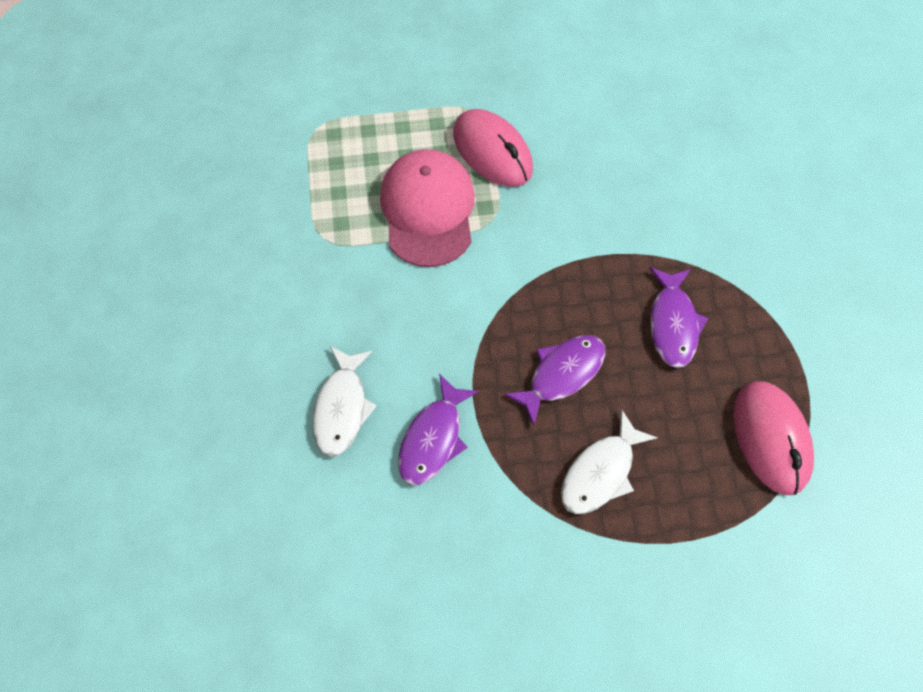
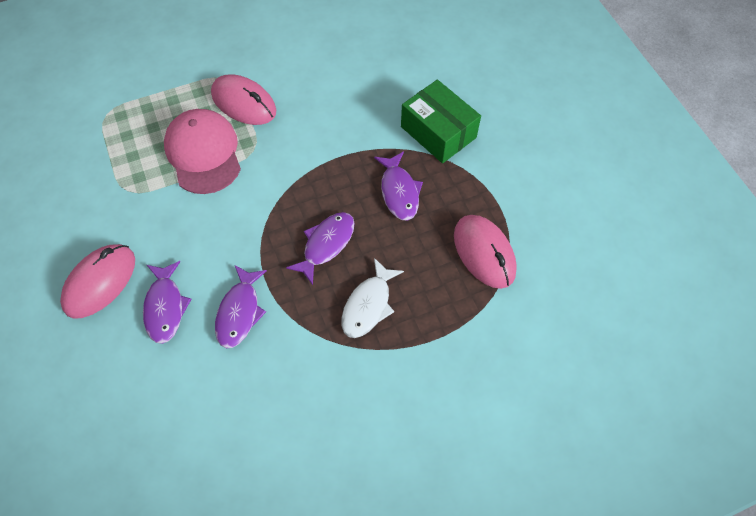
camera: 15 degrees left, 5 degrees down
white fish [312,346,377,457] -> purple fish [143,261,191,344]
none -> pink mouse [60,244,135,319]
none -> green box [401,80,481,163]

